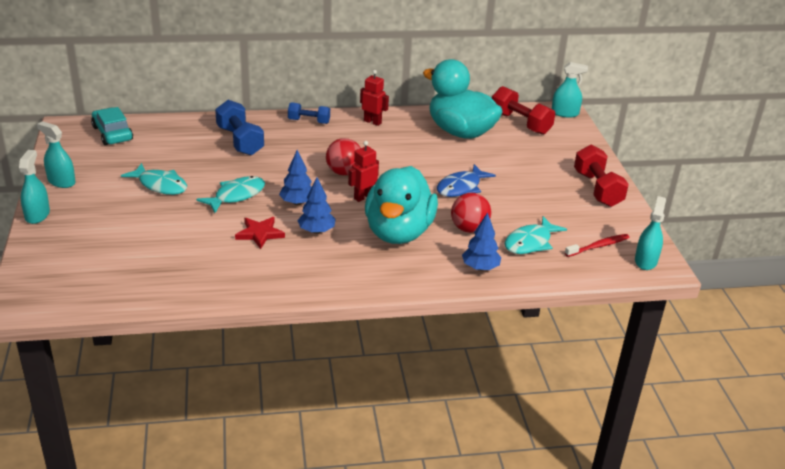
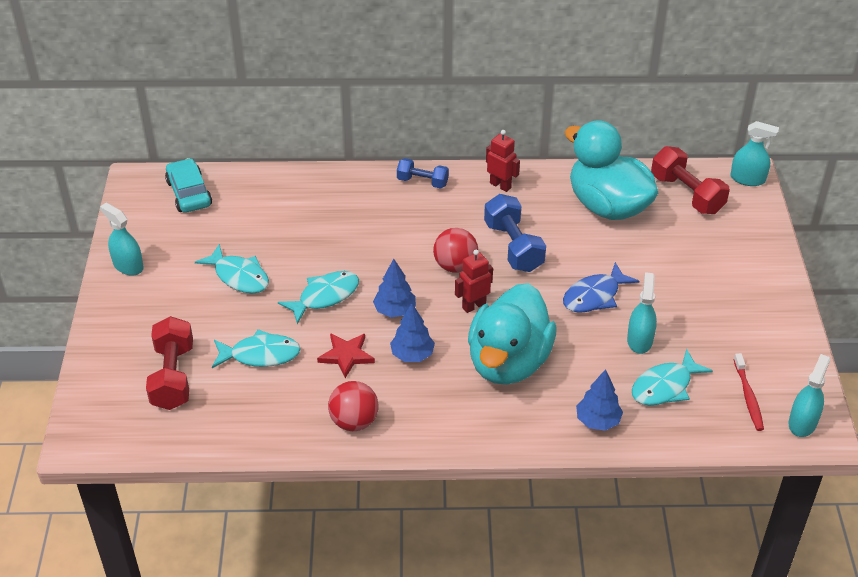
camera: 10 degrees right, 10 degrees up
turquoise spray bottle [19,150,50,224] -> turquoise spray bottle moved to [627,272,657,354]
blue dumbbell [215,100,264,155] -> blue dumbbell moved to [484,194,546,272]
red ball [451,193,491,233] -> red ball moved to [328,381,379,431]
red toothbrush [565,234,630,257] -> red toothbrush turned 105 degrees clockwise [734,353,764,431]
red dumbbell [574,145,629,207] -> red dumbbell moved to [146,316,193,410]
none -> turquoise fish [212,329,301,368]

